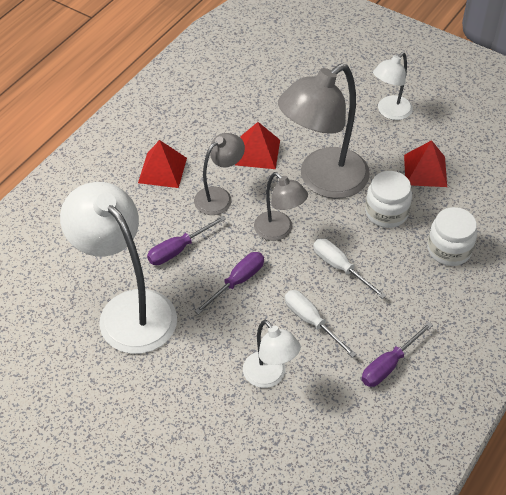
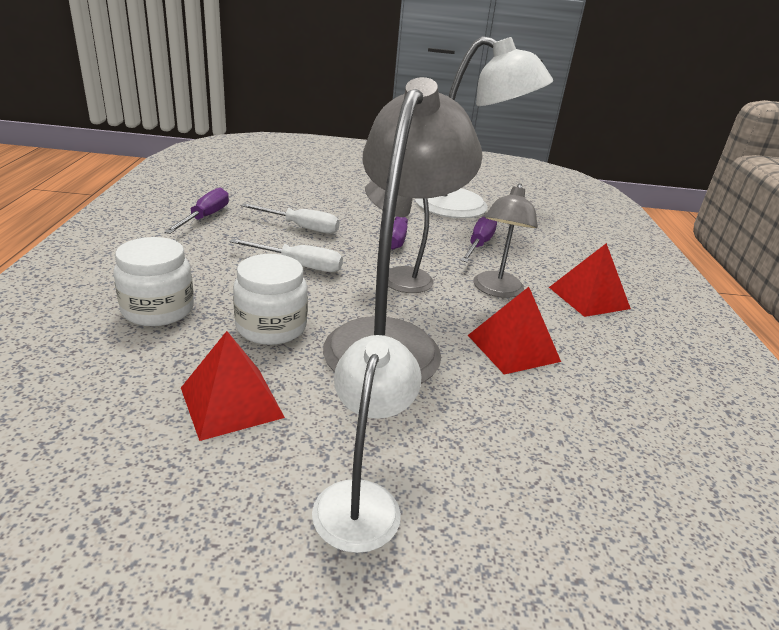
camera: 145 degrees right, 20 degrees down
white lamp [243,320,301,388] -> none

